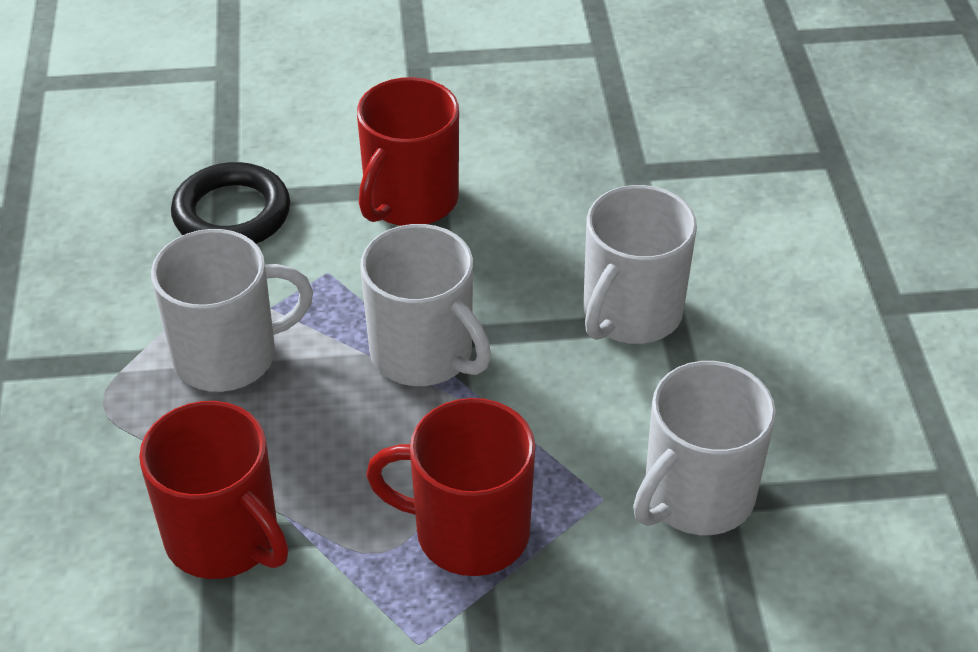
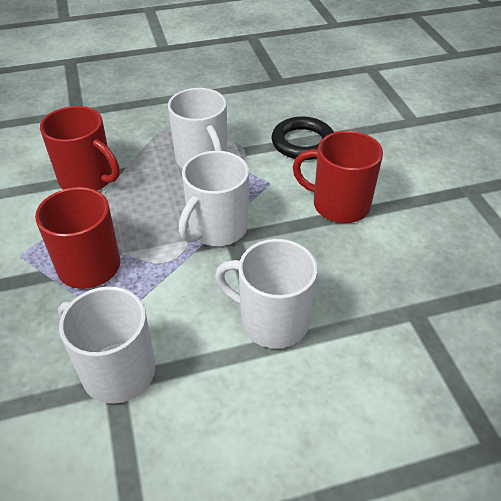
camera: 80 degrees right, 0 degrees up
red mug [139,401,289,579] -> red mug turned 90 degrees counterclockwise [40,106,120,191]

